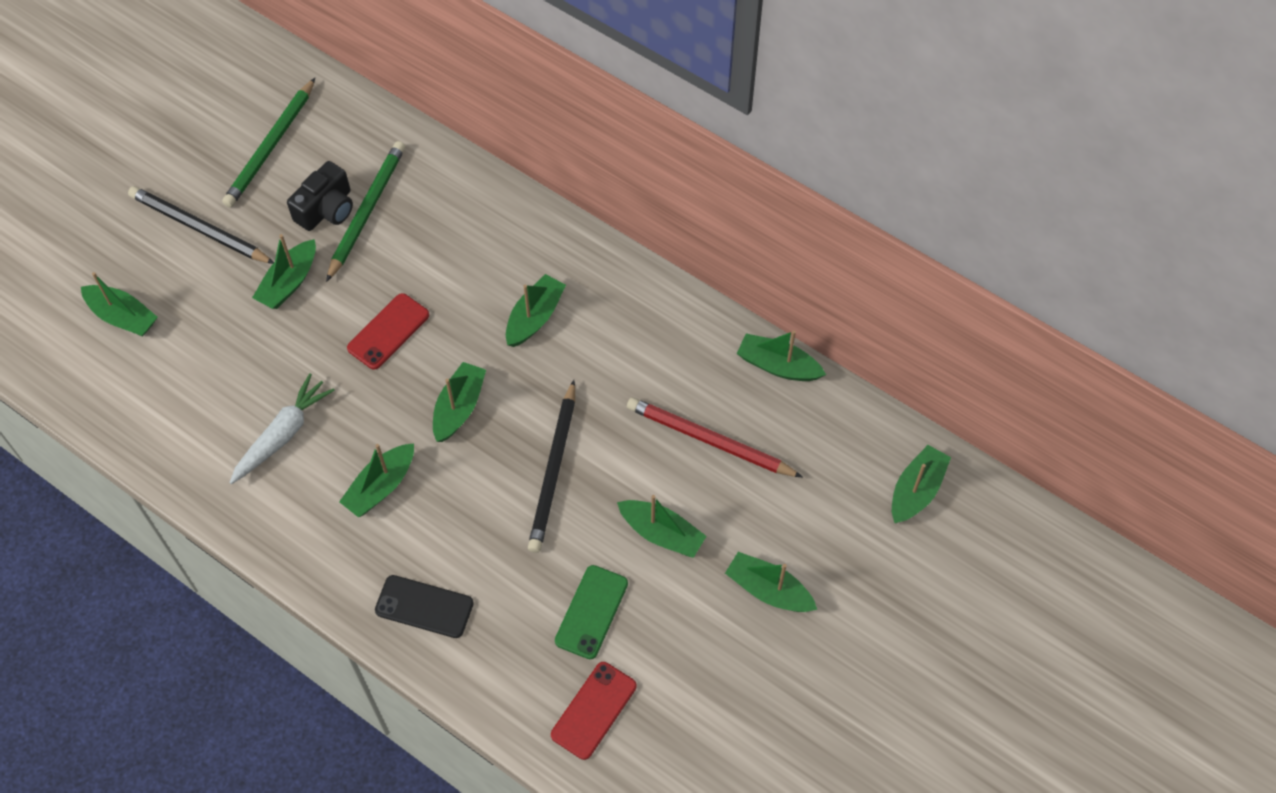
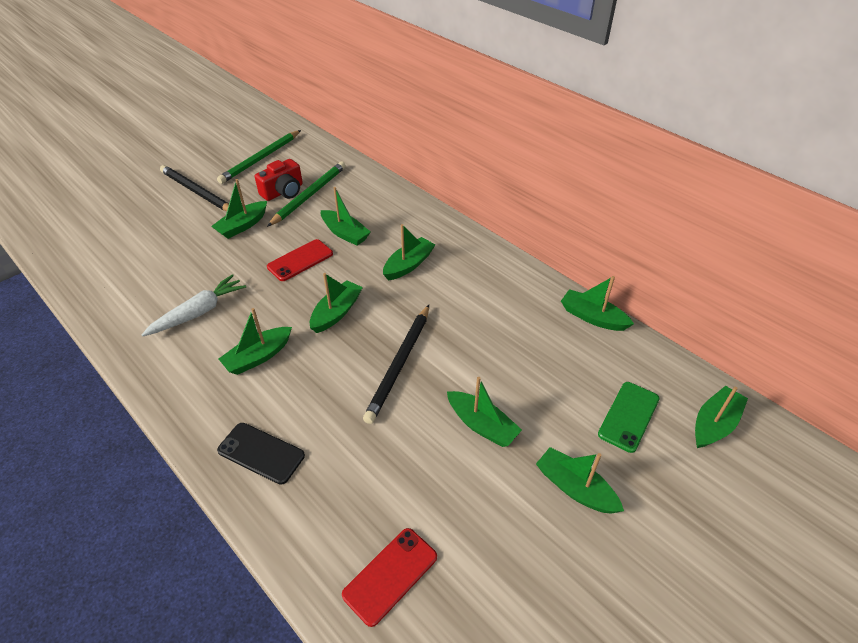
camera: 10 degrees right, 15 degrees down
green boat [81,272,158,337] -> green boat moved to [321,187,371,246]
black camera [287,161,353,231] -> red camera [255,159,303,201]
green phone [555,565,628,659] -> green phone moved to [598,382,660,453]
red pencil [627,397,802,477] -> none

